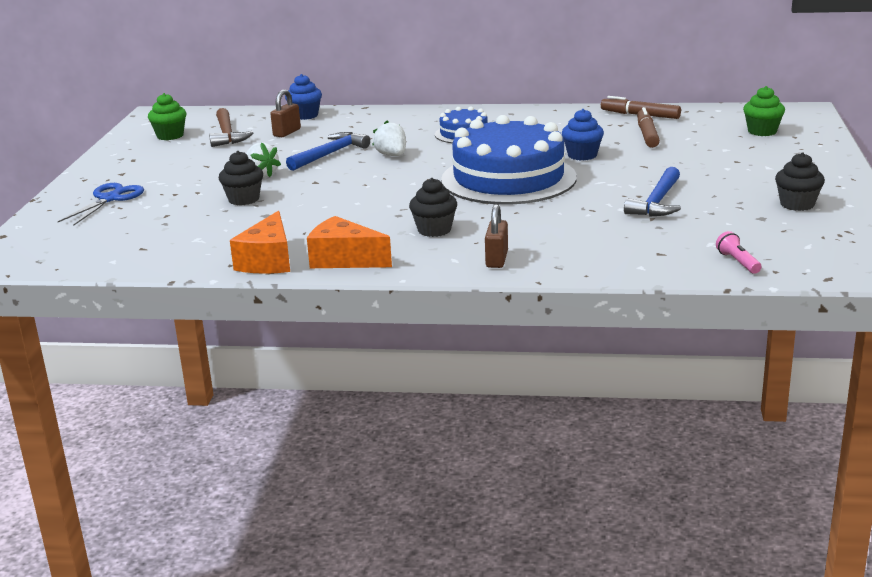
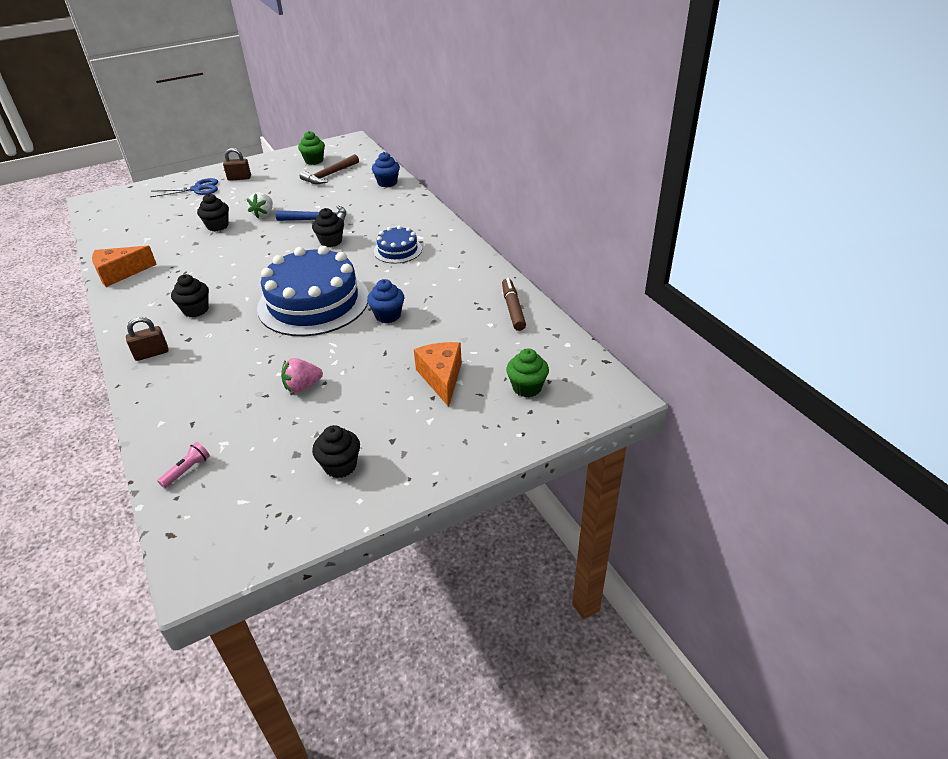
camera: 55 degrees right, 15 degrees up
brown padlock [270,89,301,137] -> brown padlock moved to [223,148,251,181]
orange cheese [307,216,392,268] -> orange cheese moved to [414,342,462,407]
white strawberry [372,121,406,156] -> black cupcake [312,208,344,247]
blue hammer [624,167,681,217] -> pink strawberry [281,358,323,393]
brown marker [637,107,660,148] -> none

